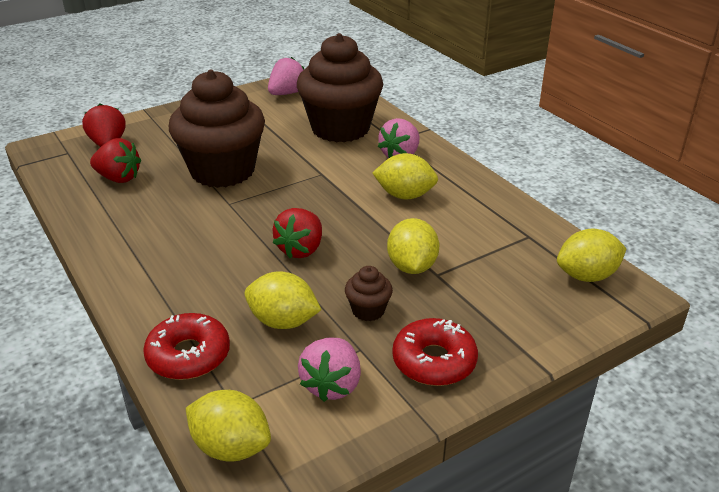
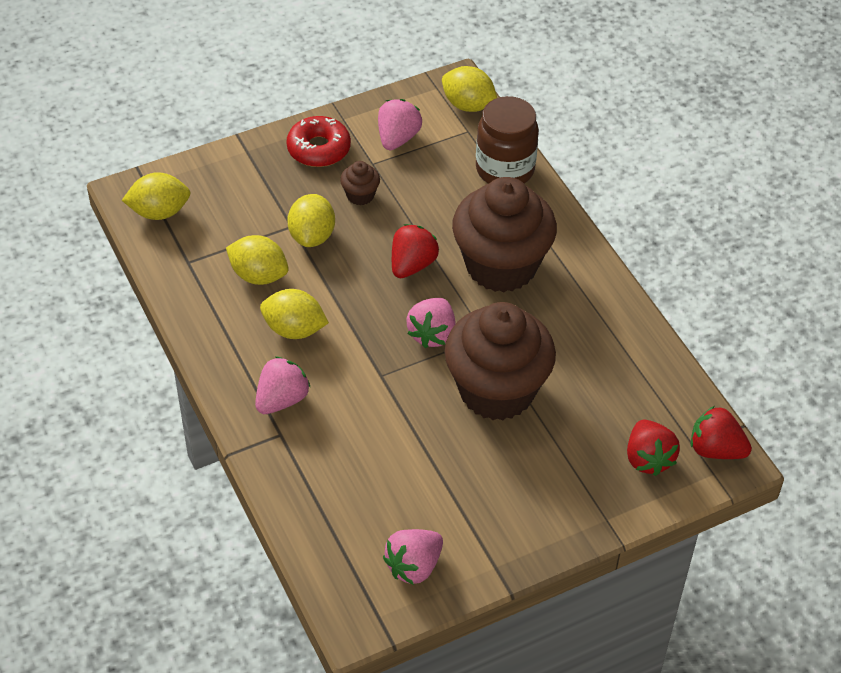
camera: 175 degrees left, 15 degrees up
red strawberry [90,138,141,183] -> red strawberry moved to [691,406,752,459]
red donut [143,313,230,380] -> brown jar [476,96,539,184]
yellow lemon [245,271,321,329] -> yellow lemon moved to [226,235,289,285]
brown cupcake [297,33,383,142] -> brown cupcake moved to [452,177,557,292]
none -> pink strawberry [407,298,455,348]

